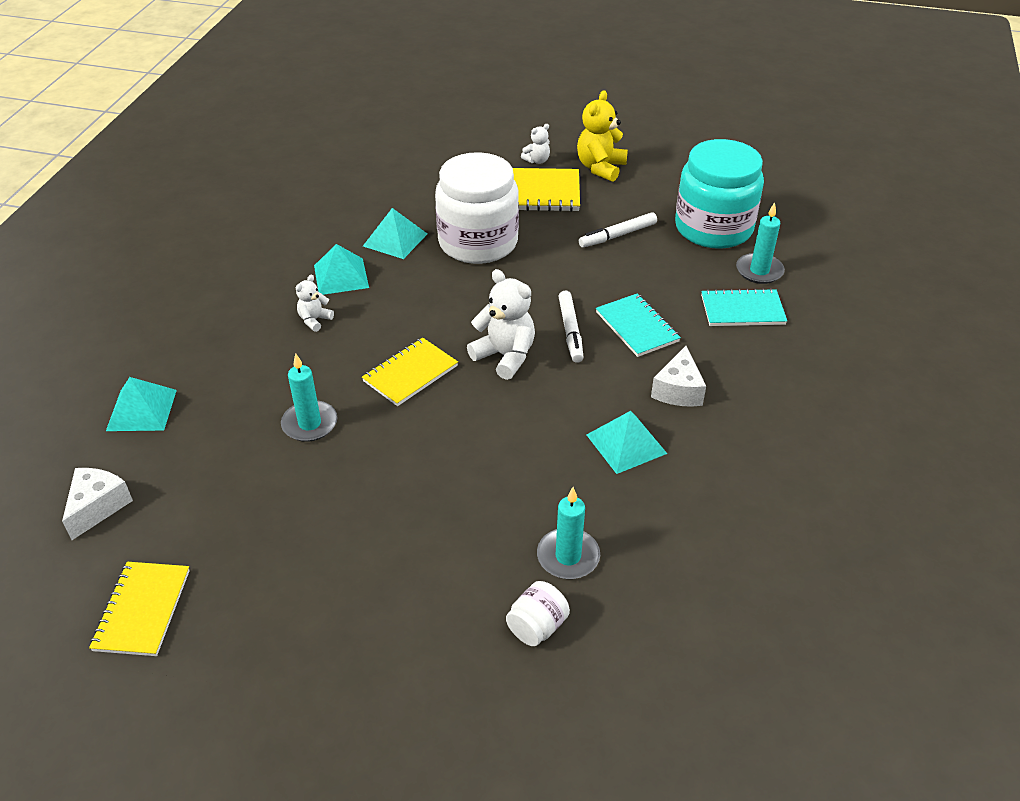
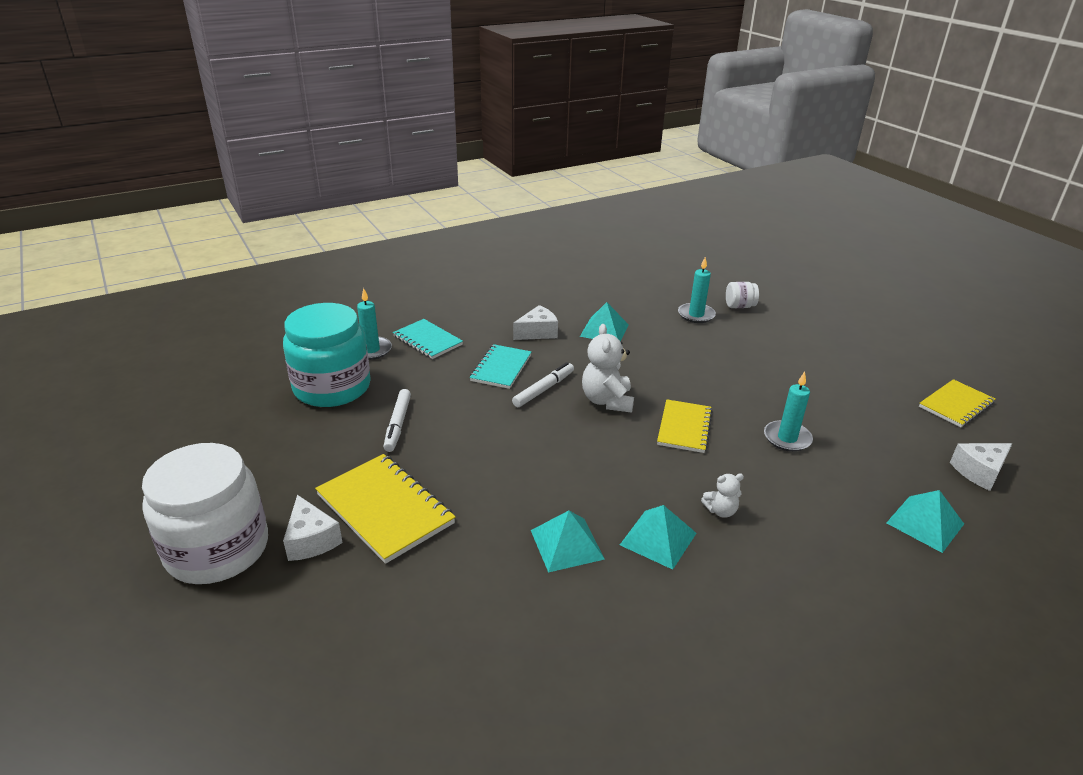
camera: 135 degrees left, 10 degrees down
yellow notebook [362,338,458,406] -> yellow notebook turned 75 degrees counterclockwise [657,399,713,453]
white jar [435,152,519,264] -> white jar moved to [142,443,268,584]
white teddy bear [521,124,550,164] -> white cheese [283,495,343,561]
yellow teddy bear [577,90,628,182] -> none
white marker [579,212,657,248] -> white marker turned 75 degrees clockwise [384,389,411,452]

